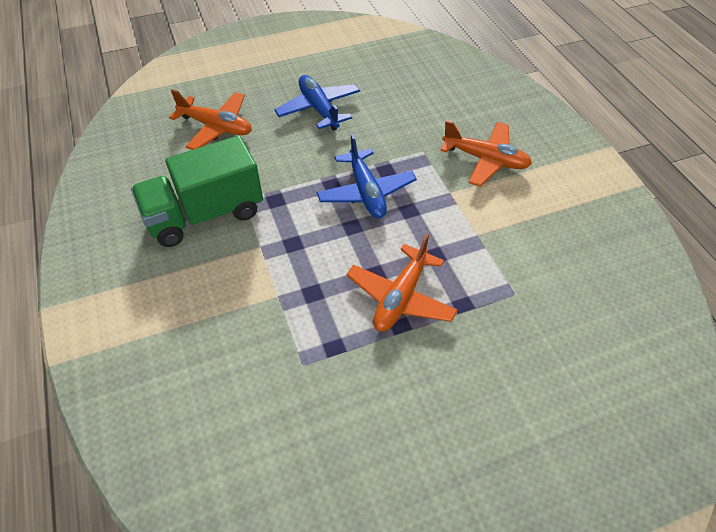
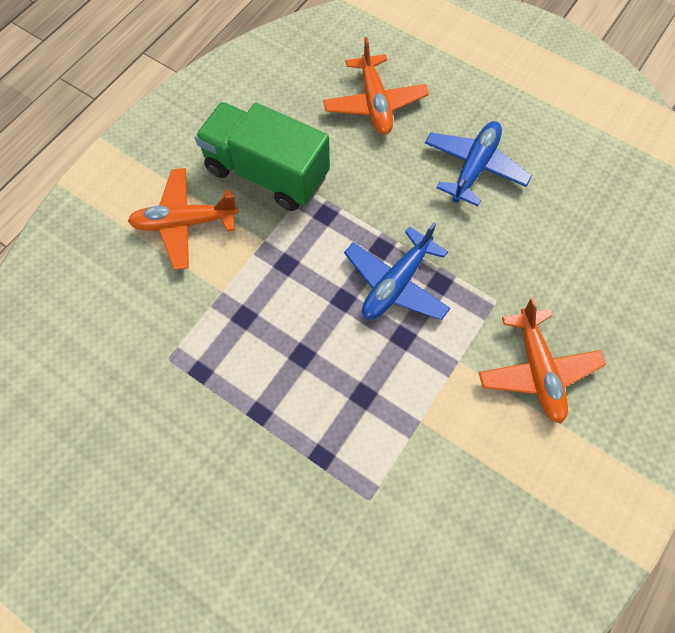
camera: 55 degrees right, 15 degrees up
orange plane [346,234,458,332] -> orange plane moved to [128,168,239,270]

